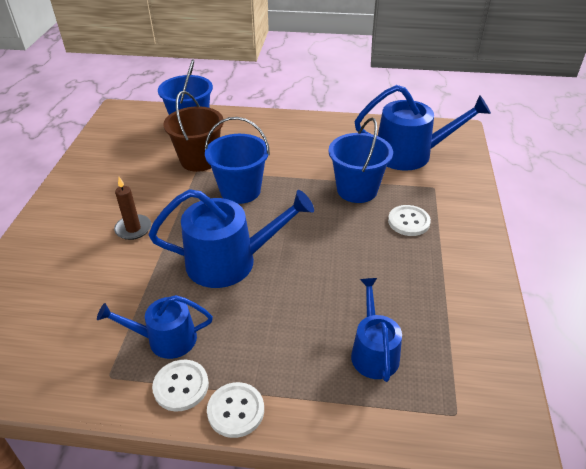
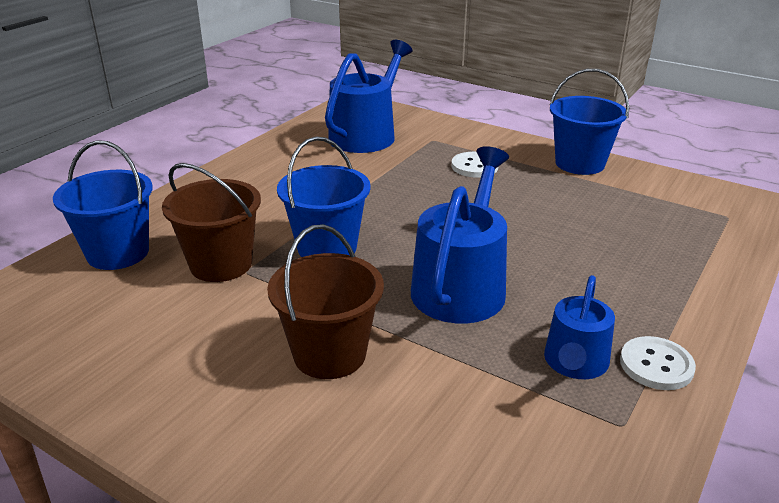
camera: 65 degrees left, 10 degrees down
brown candle [114,177,151,240] -> brown bucket [267,224,384,379]
white button [207,382,264,438] -> none
blue bucket [329,118,393,203] -> blue bucket moved to [550,69,629,175]
blue watering can [351,278,402,382] -> none

